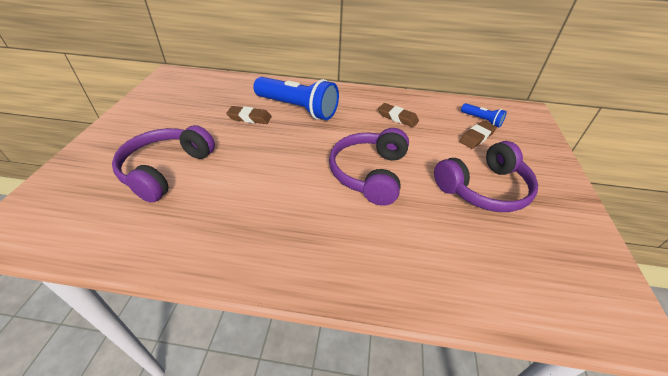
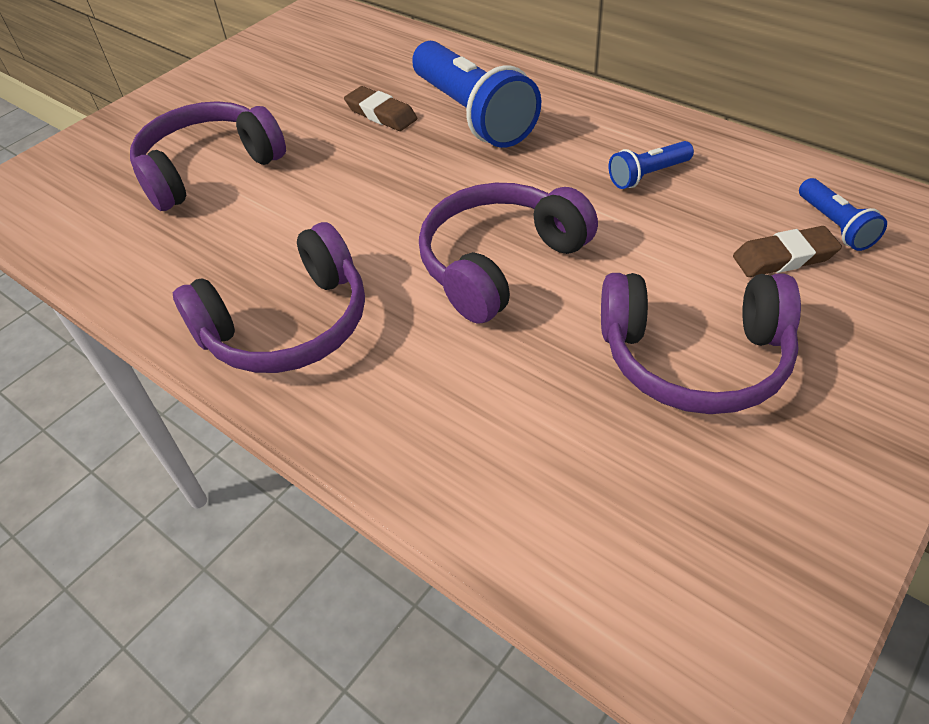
camera: 35 degrees right, 5 degrees up
brown eraser [378,103,419,127] -> blue flashlight [609,141,694,189]
none -> purple headphones [173,222,365,373]

